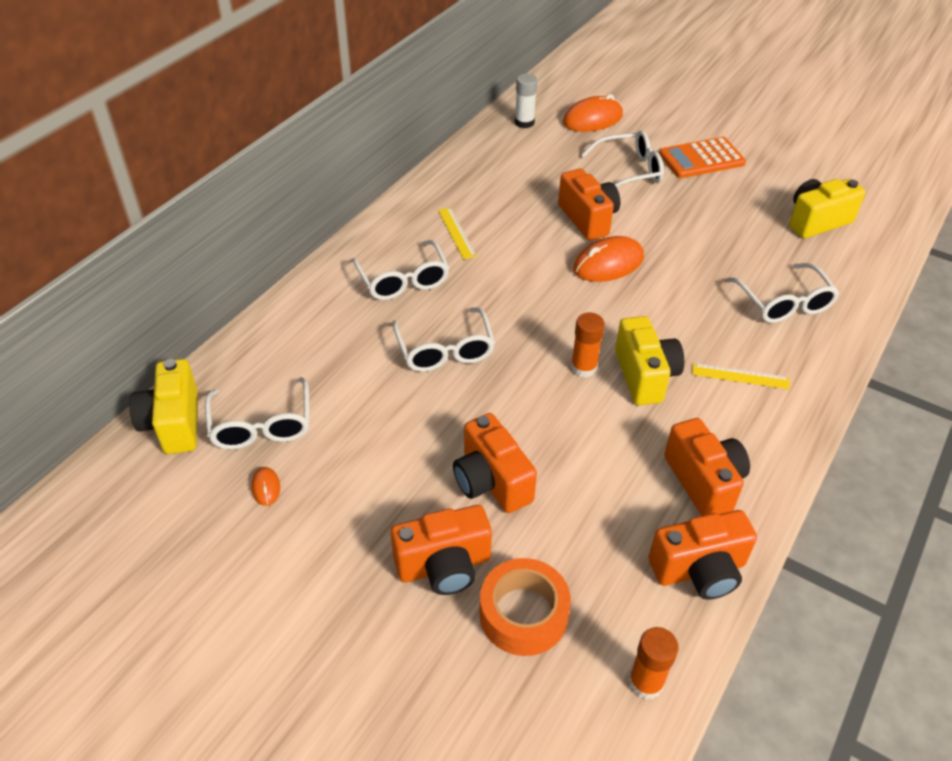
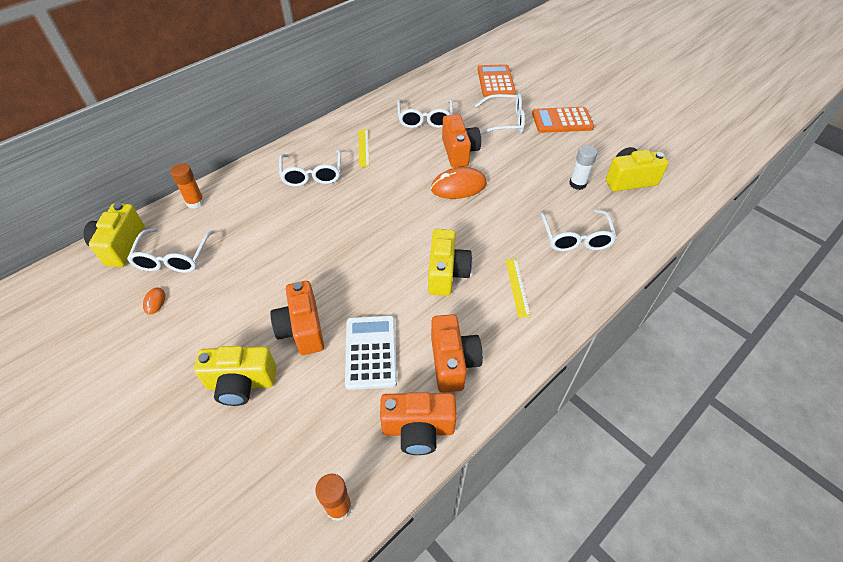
camera: 15 degrees right, 5 degrees up
orange camera [391,505,492,595] -> yellow camera [194,346,276,406]
white glasses [392,307,495,372] -> white glasses moved to [397,99,453,128]
orange tape [480,558,571,656] -> none
white glue stick [515,74,538,128] -> white glue stick moved to [570,145,597,190]
orange mouse [563,94,623,132] -> orange calculator [478,64,516,97]
orange glue stick [571,313,605,378] -> orange glue stick moved to [171,163,205,209]
yellow ruler [692,363,790,389] -> yellow ruler turned 60 degrees clockwise [505,259,531,318]
none -> white calculator [345,315,397,390]

